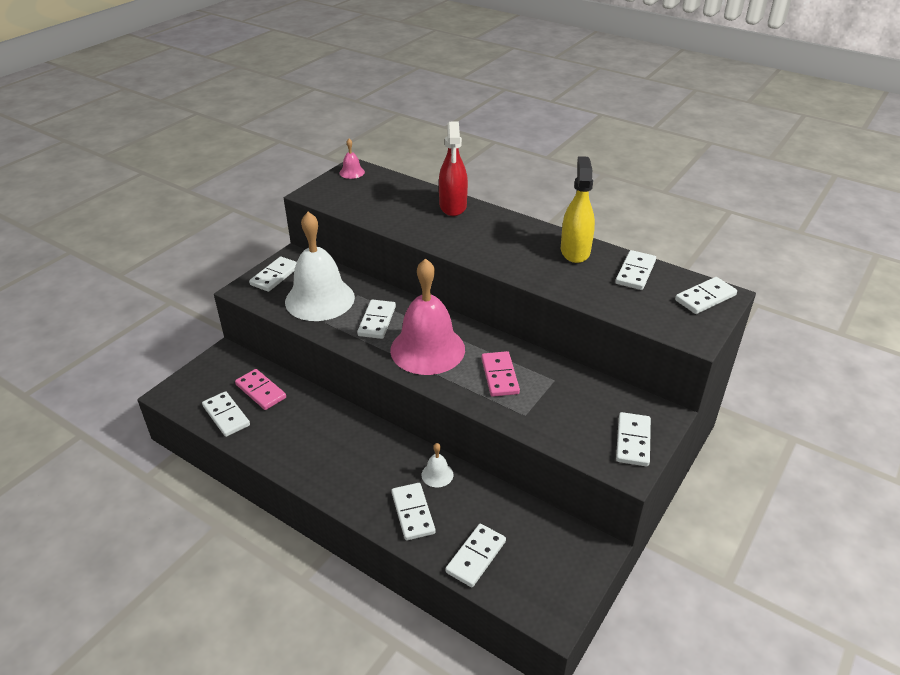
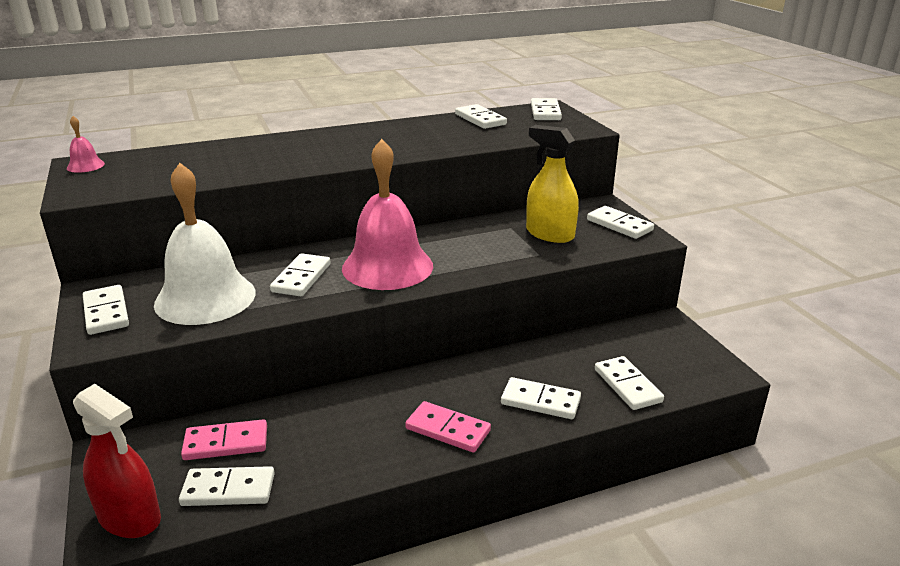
camera: 55 degrees left, 10 degrees down
white domino [357,300,396,339] -> white domino turned 60 degrees clockwise [270,253,331,296]
white bell [422,443,453,487] -> none
red spray bottle [439,122,468,216] -> red spray bottle moved to [73,384,161,538]
pink domino [481,351,520,397] -> pink domino moved to [405,401,491,453]
yellow spray bottle [561,156,595,263] -> yellow spray bottle moved to [526,125,579,243]

